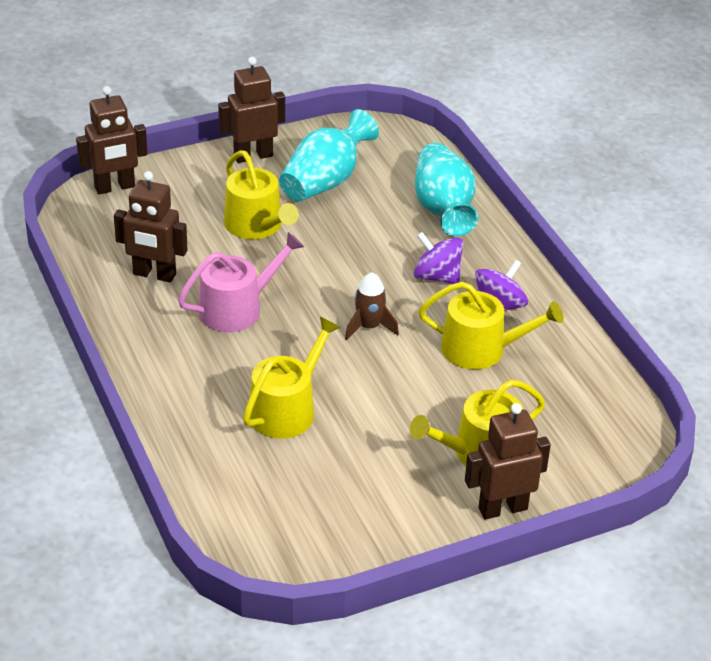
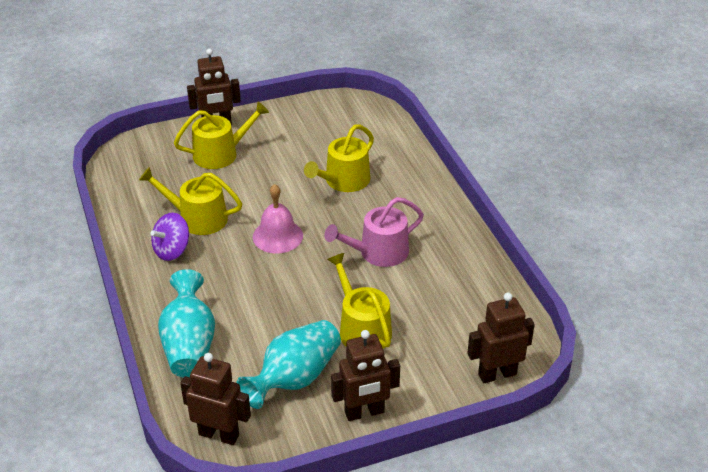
camera: 175 degrees left, 0 degrees up
brown robot [114,171,188,282] -> brown robot moved to [180,353,251,445]
brown rocket [345,272,399,341] -> pink bell [253,184,303,253]
purple spinning top [414,232,463,284] -> none

